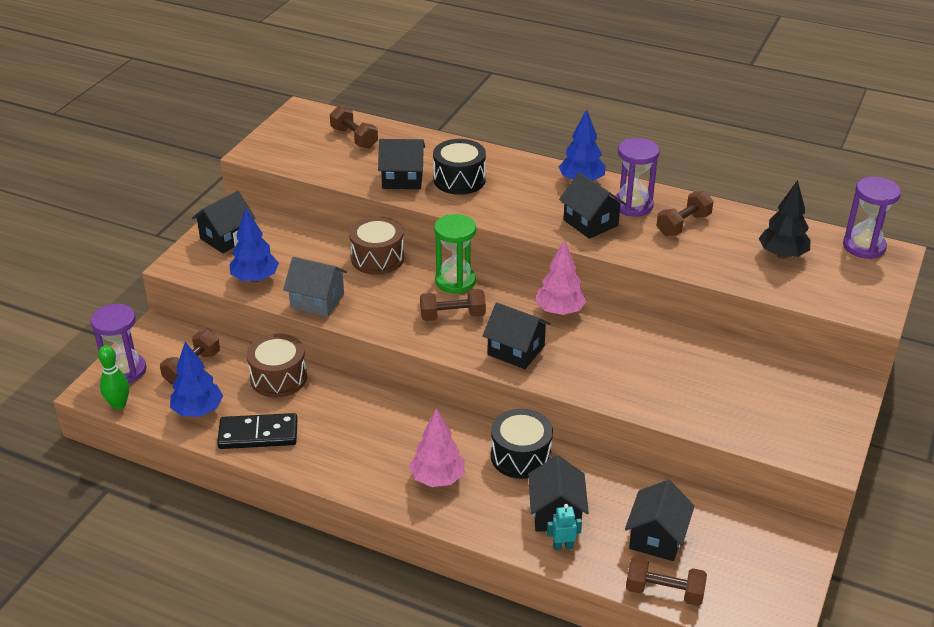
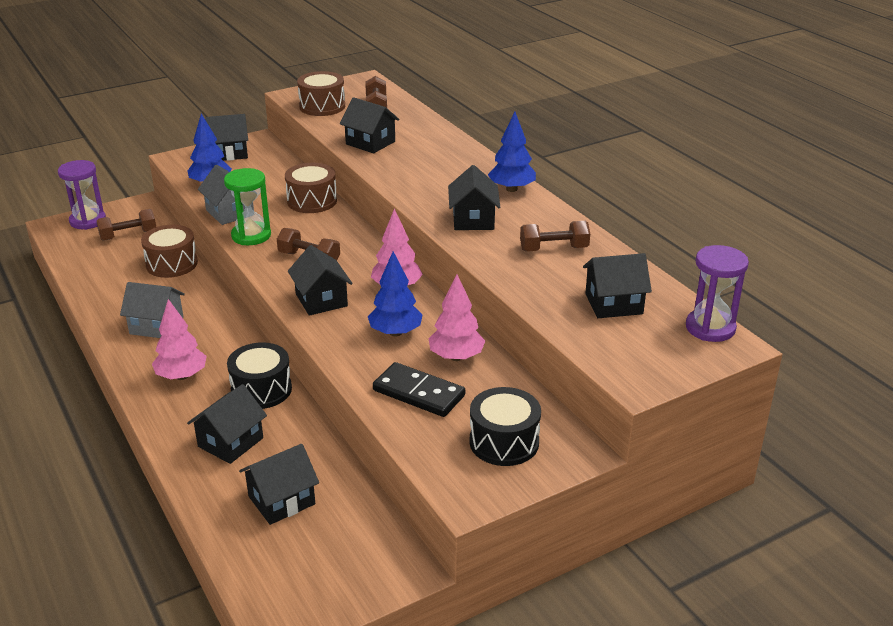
camera: 35 degrees right, 5 degrees down
green bowling pin [98,345,129,410] -> none
blue tree [170,342,223,416] -> blue tree moved to [368,251,423,337]
black domino [217,413,298,449] -> black domino moved to [373,362,465,417]
black drum [433,139,486,195] -> black drum moved to [470,387,541,466]
green hourglass [434,214,476,294] -> green hourglass moved to [224,168,271,245]
turquoise robot [547,504,582,551] -> none
purple hourglass [614,138,660,217] -> none
brown dumbbell [626,556,707,606] -> none
black tree [758,180,810,259] -> black house [583,253,652,318]
none -> grey house [120,282,185,338]
none -> brown drum [297,71,345,116]
none -> pink tree [429,274,485,361]

